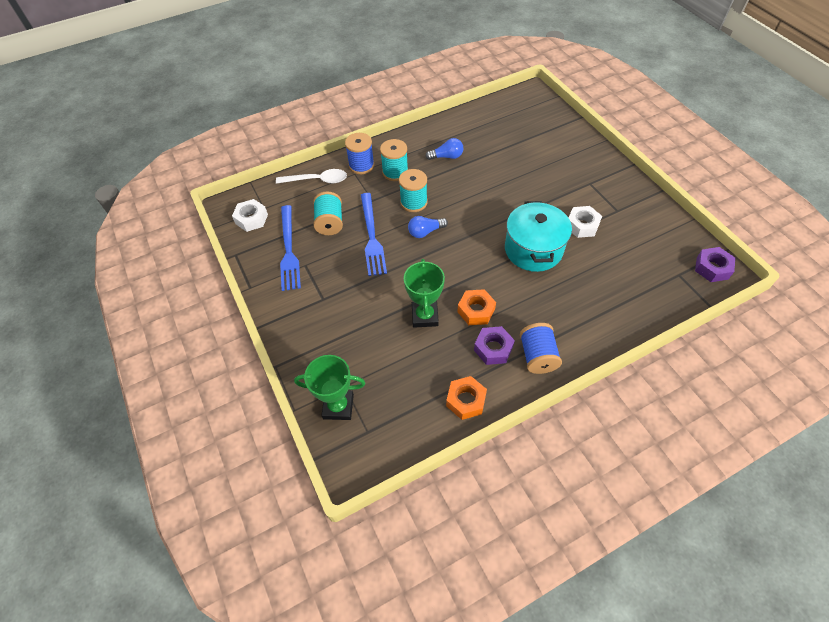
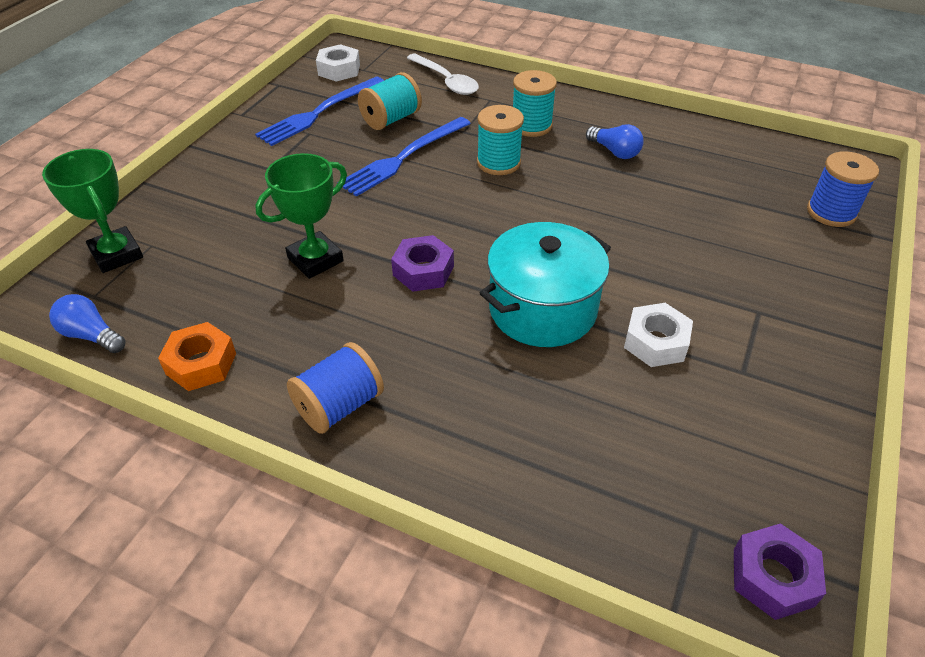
camera: 50 degrees right, 10 degrees down
blue spool [345,133,375,174] -> blue spool moved to [807,151,879,227]
blue light bulb [408,216,448,238] -> blue light bulb moved to [49,294,126,353]
orange nut [457,289,496,325] -> none
purple nut [474,326,515,365] -> purple nut moved to [391,235,454,292]

